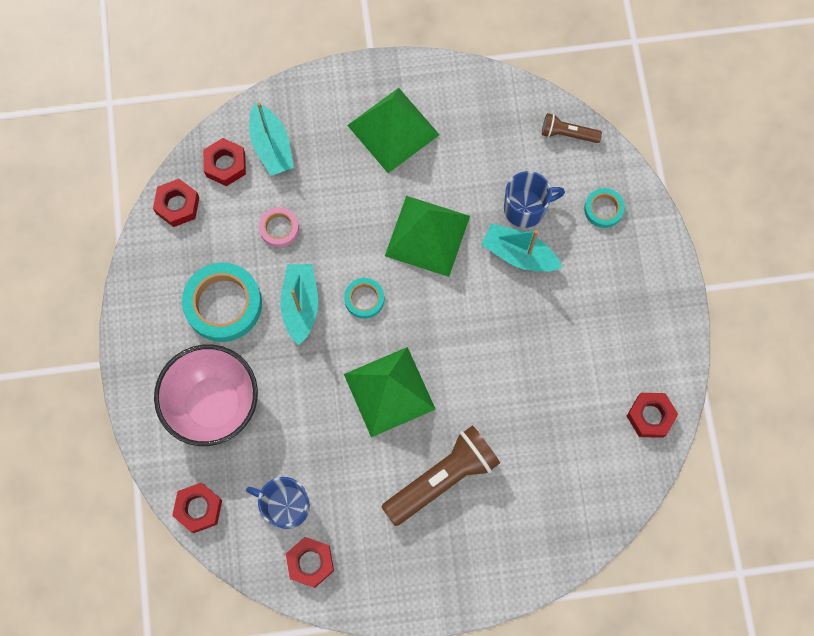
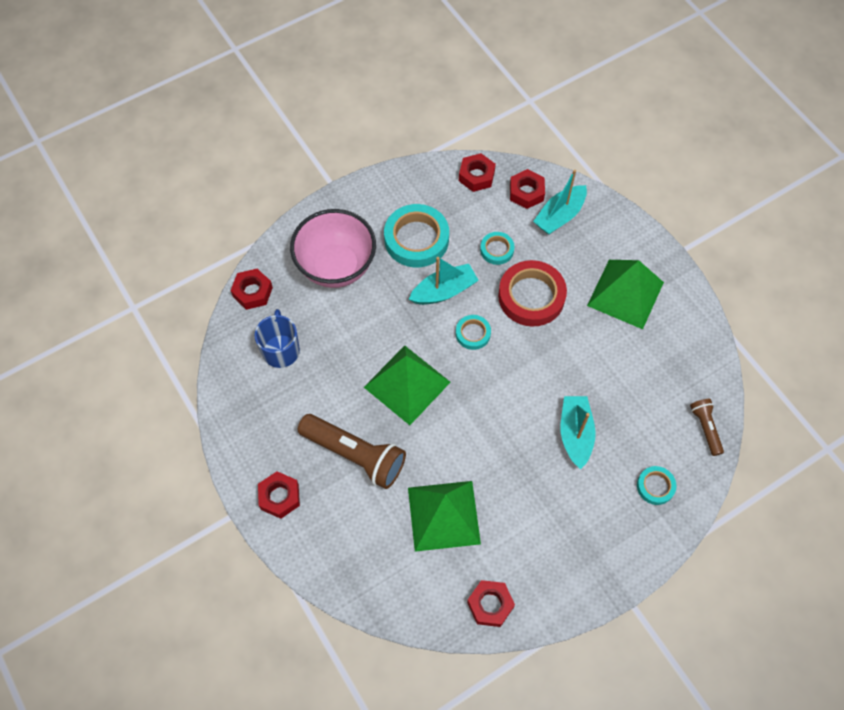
camera: 65 degrees right, 10 degrees down
pink tape [259,207,299,247] -> turquoise tape [480,232,515,265]
red nut [286,537,334,588] -> red nut moved to [258,471,300,519]
green pyramid [385,196,470,277] -> green pyramid moved to [408,481,481,552]
blue mug [504,171,565,228] -> none
none -> red tape [498,260,567,326]

